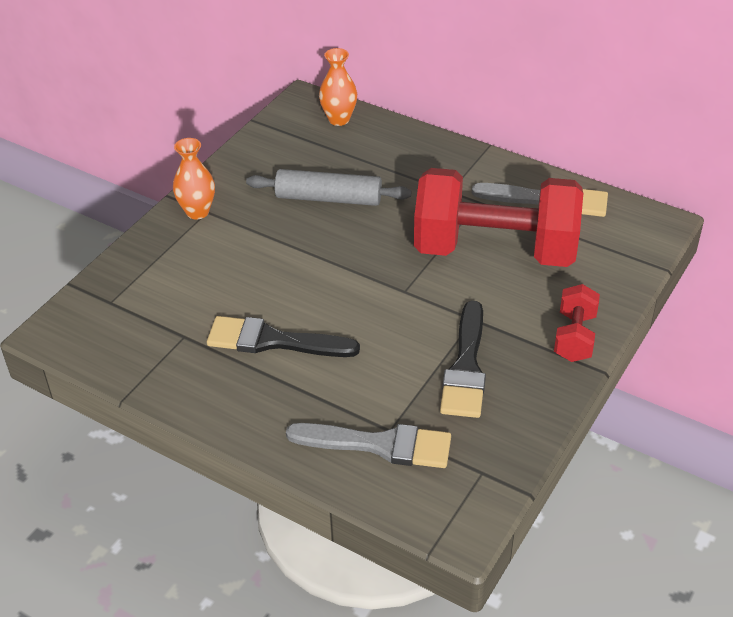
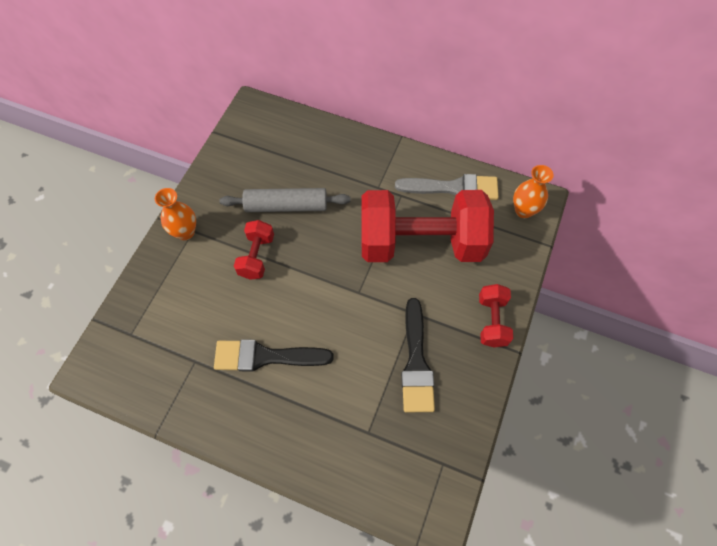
camera: 10 degrees left, 20 degrees up
grey brush [286,423,451,468] -> none
orange vase [319,48,357,126] -> orange vase moved to [513,165,554,218]
none -> red dumbbell [234,220,274,280]

